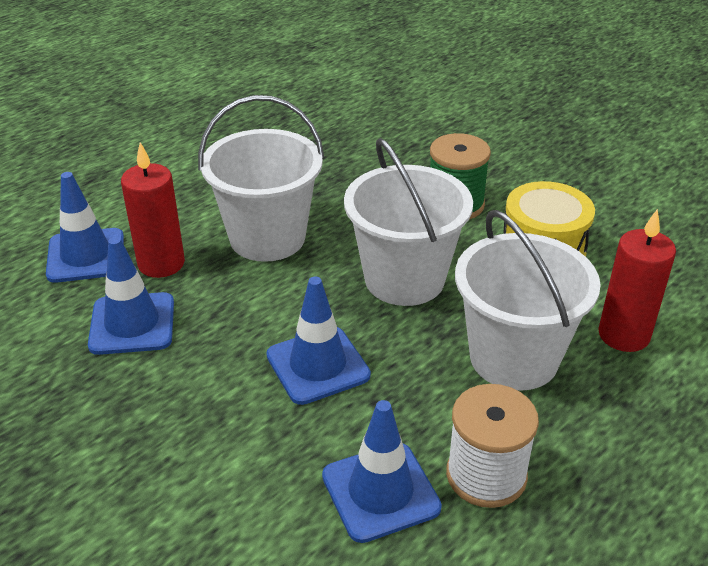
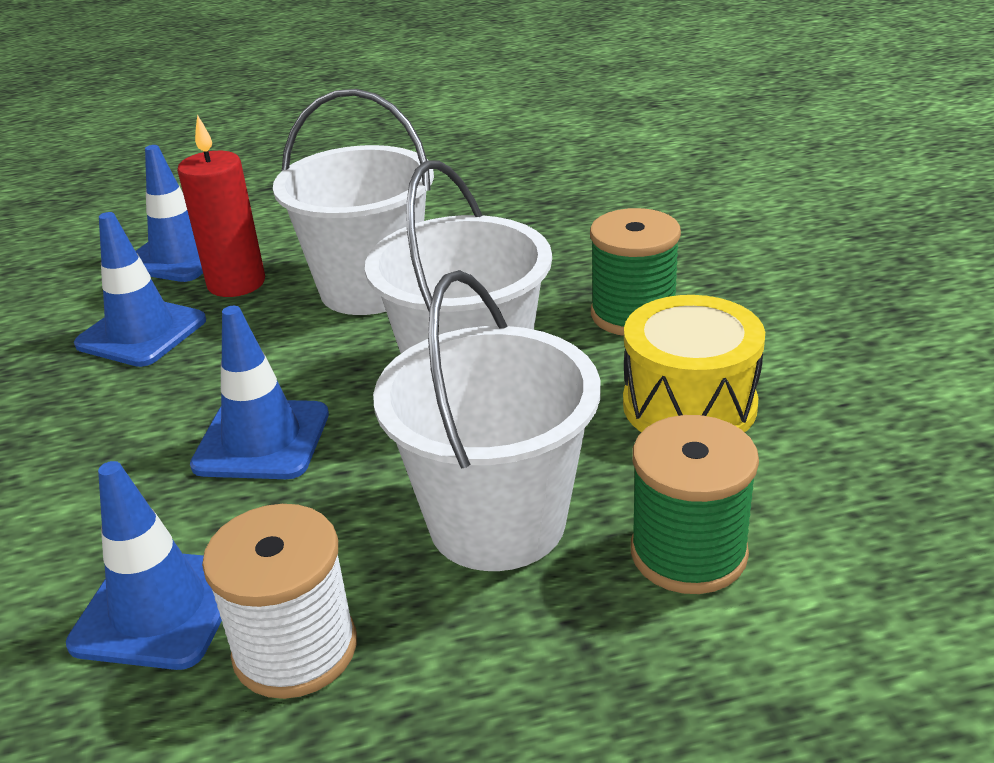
camera: 35 degrees right, 5 degrees down
red candle [598,209,676,352] -> green spool [631,415,759,594]

